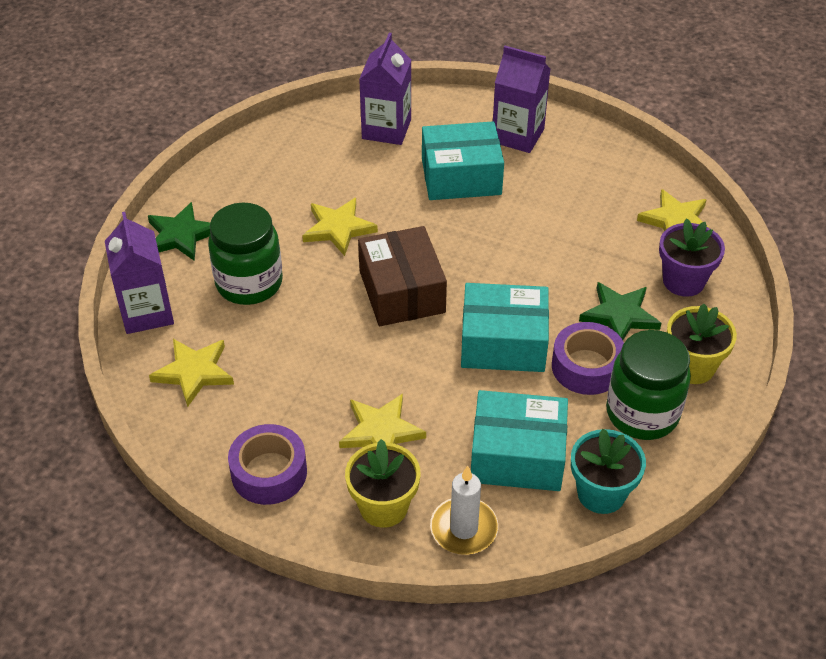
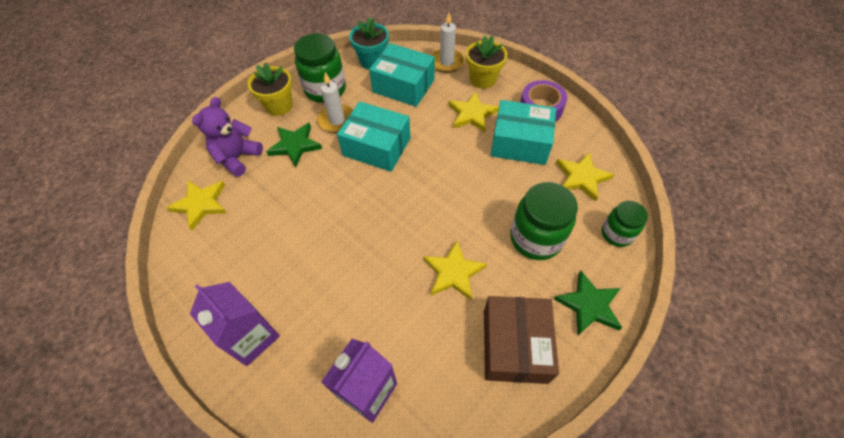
camera: 160 degrees left, 10 degrees up
purple carton [105,212,174,334] -> green jar [602,201,648,247]
brown box [358,226,447,326] -> brown box moved to [484,296,559,384]
turquoise box [422,121,504,200] -> turquoise box moved to [490,100,556,165]
purple tape [552,322,624,395] -> white candle [318,72,353,133]
purple flower pot [659,218,725,297] -> purple teddy bear [192,97,263,177]

